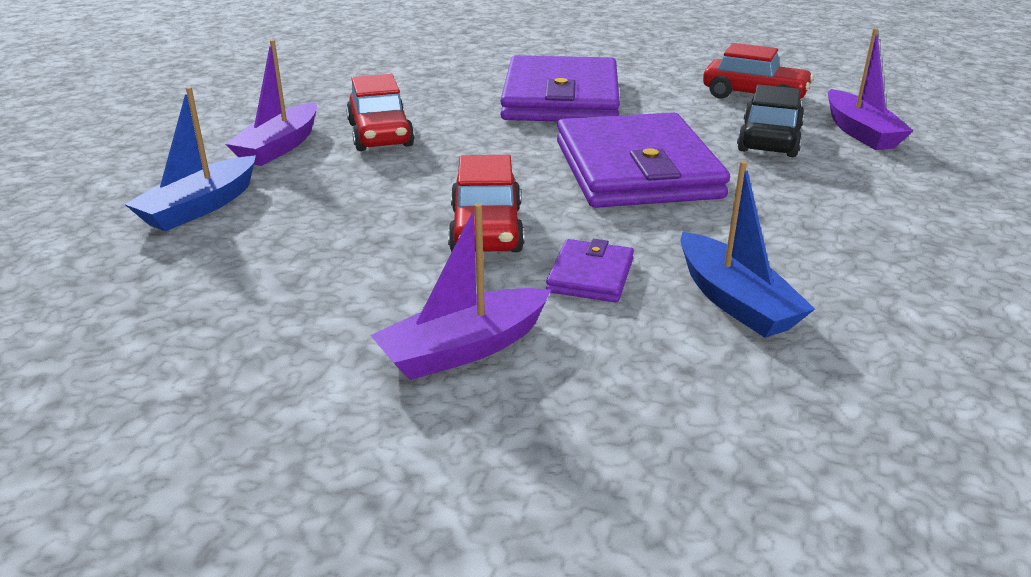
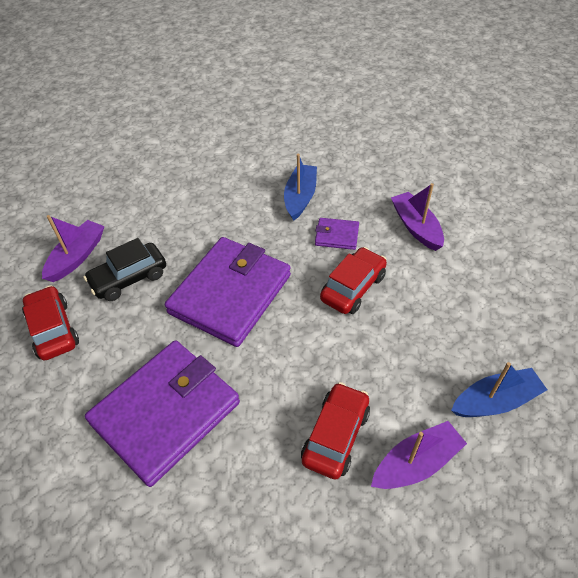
camera: 140 degrees left, 20 degrees up
purple boat [370,203,551,380] -> purple boat turned 120 degrees counterclockwise [391,183,444,251]
purple wallet [546,239,634,303] -> purple wallet turned 45 degrees clockwise [315,218,359,250]

